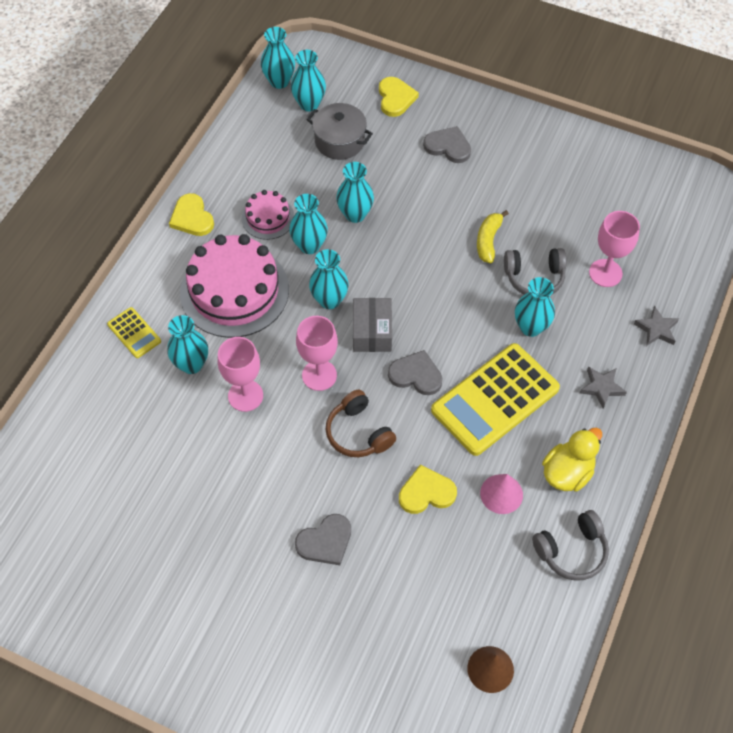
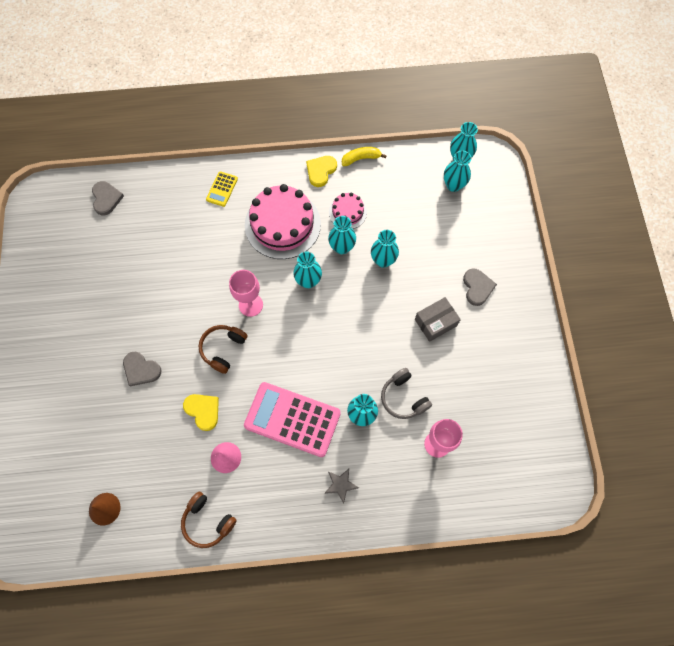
camera: 60 degrees right, 10 degrees up
turquoise vase [167,315,208,374] -> none
pink goblet [217,337,263,412] -> none
grey pot [307,103,373,160] -> none
grey box [353,298,392,352] -> grey box moved to [415,297,461,342]
yellow heart [379,77,419,117] -> none
grey heart [388,350,443,395] -> grey heart moved to [92,181,124,215]
yellow calculator [431,343,560,456] -> pink calculator [244,382,341,457]
yellow banana [477,210,509,263] -> yellow banana moved to [342,147,387,166]
grey headphones [532,510,609,581] -> brown headphones [181,492,237,548]
yellow duck [542,428,602,492] -> none
grey star [634,306,679,346] -> none

